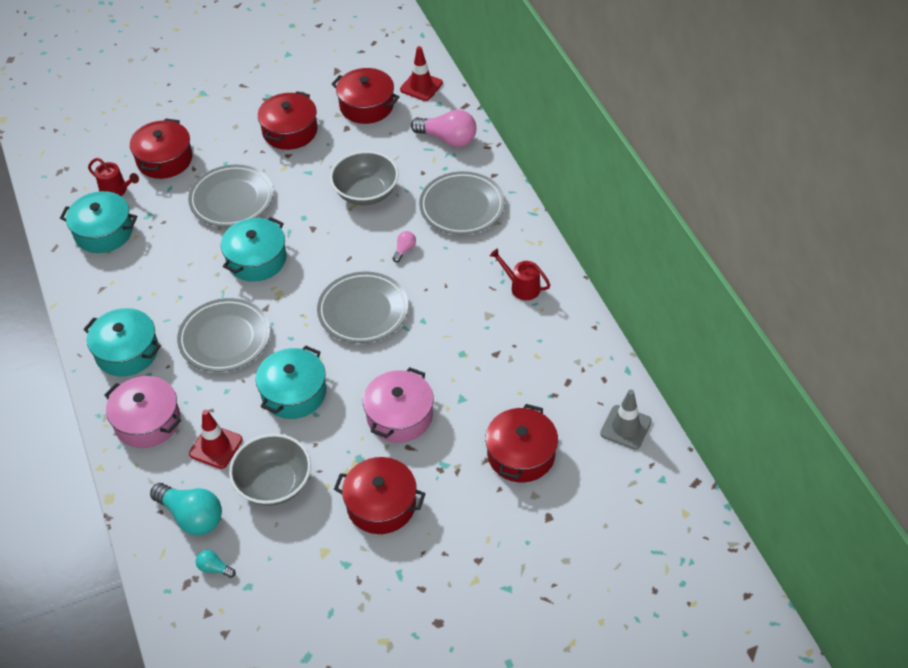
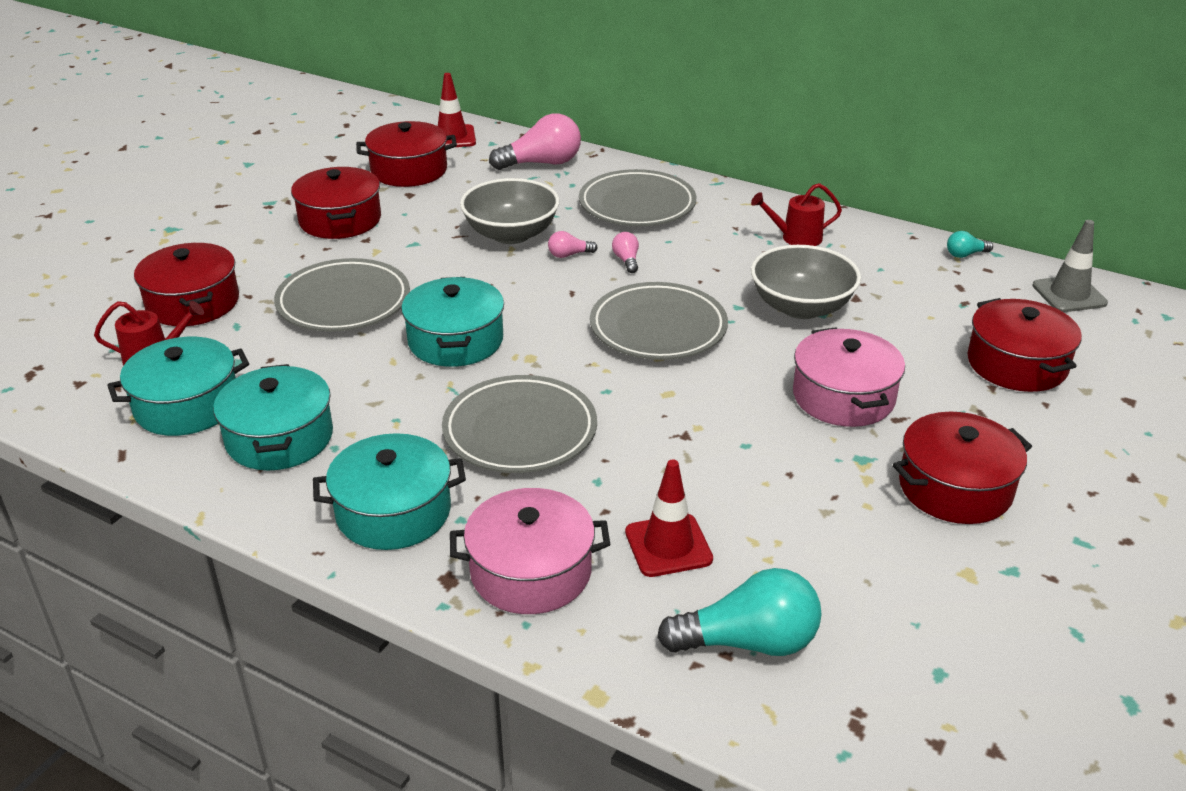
camera: 40 degrees left, 15 degrees down
turquoise light bulb [196,550,236,578] -> turquoise light bulb moved to [947,231,993,258]
grey bowl [229,434,311,506] -> grey bowl moved to [751,245,861,319]
turquoise pot [256,346,326,419] -> turquoise pot moved to [213,364,333,470]
none -> pink light bulb [548,231,598,258]

